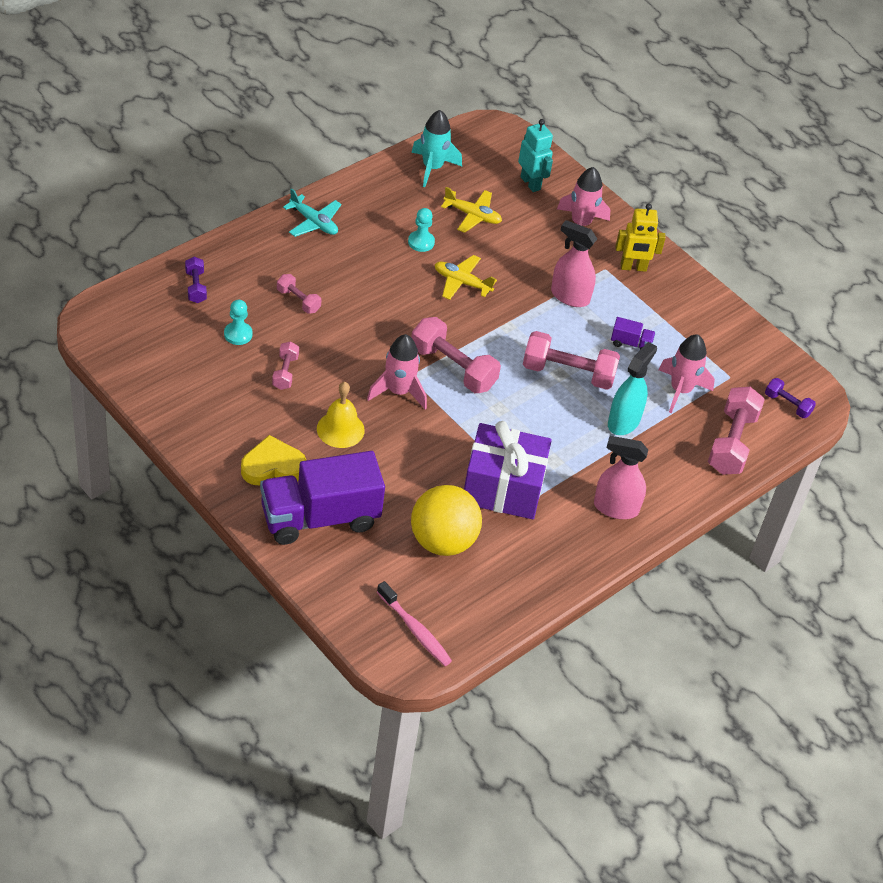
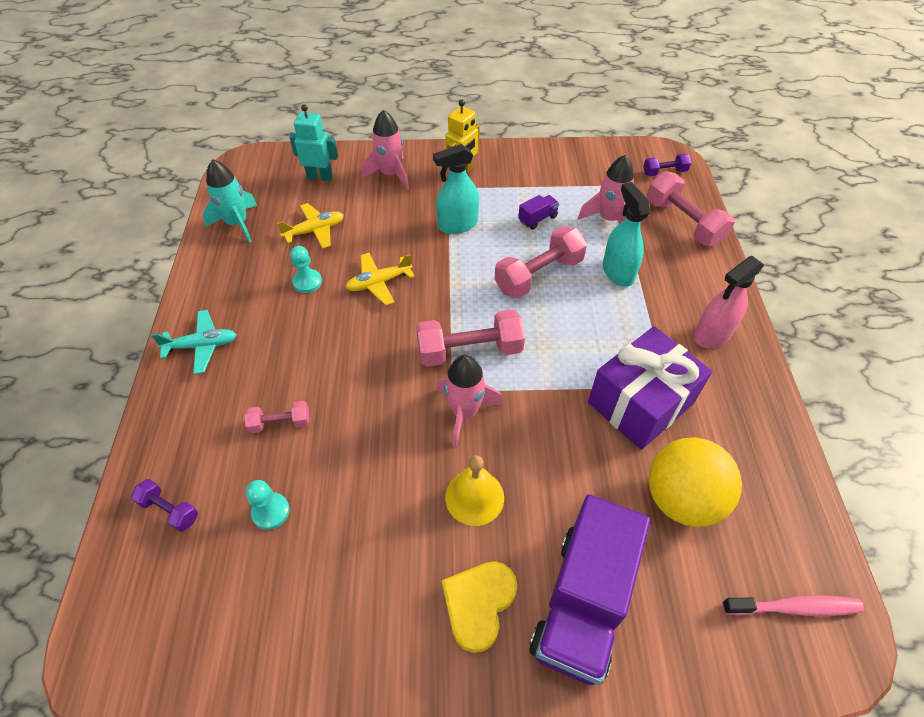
camera: 45 degrees left, 5 degrees up
pink dumbbell [272,341,299,390] -> none
pink spray bottle [551,220,597,307] -> turquoise spray bottle [433,144,479,234]

